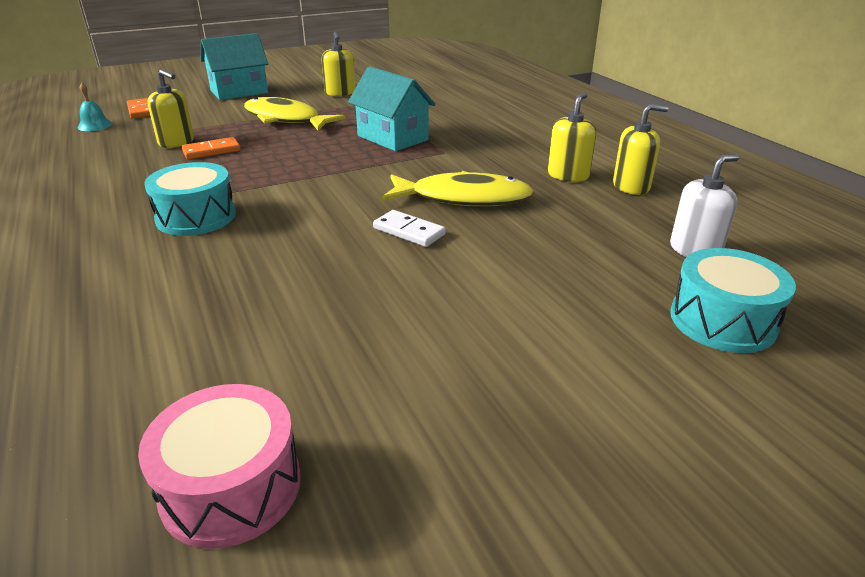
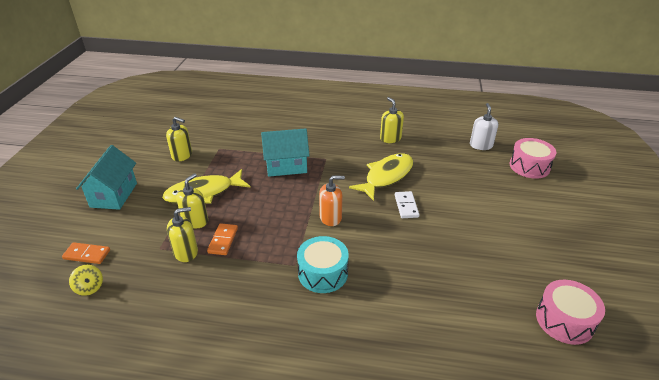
camera: 55 degrees left, 5 degrees up
turquoise bell [78,82,112,131] -> yellow spinning top [69,265,103,296]
white domino [373,210,446,247] -> white domino turned 75 degrees counterclockwise [395,191,419,218]
yellow soap dispenser [613,104,668,195] -> yellow soap dispenser moved to [176,173,208,229]
turquoise drum [670,248,796,353] -> pink drum [510,138,556,179]
none -> orange soap dispenser [319,176,345,226]

